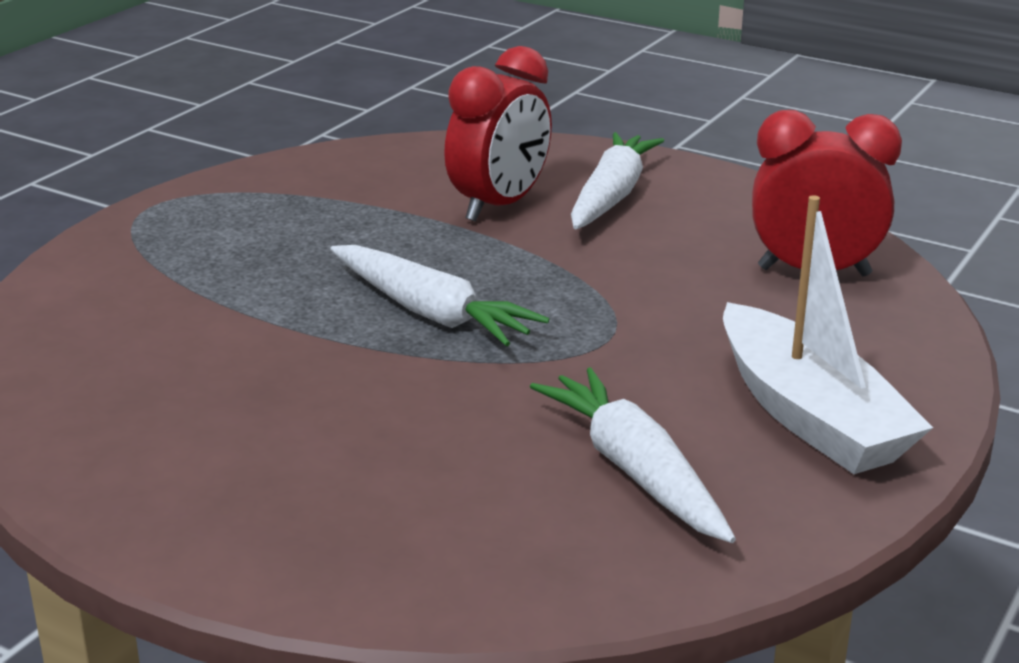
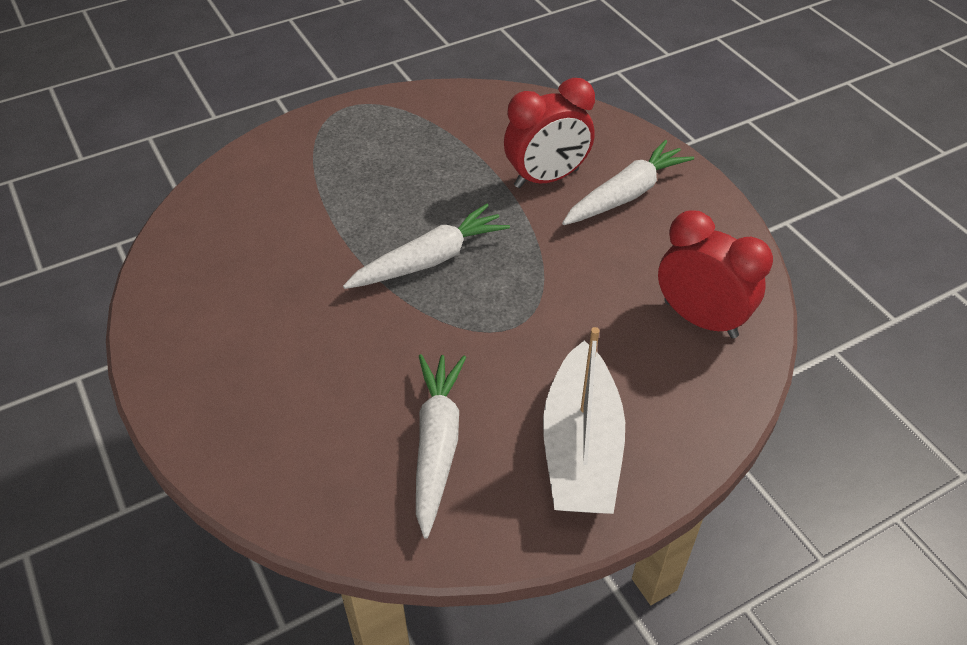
camera: 30 degrees right, 20 degrees up
white carrot [330,245,549,346] -> white carrot turned 105 degrees counterclockwise [343,204,510,289]

